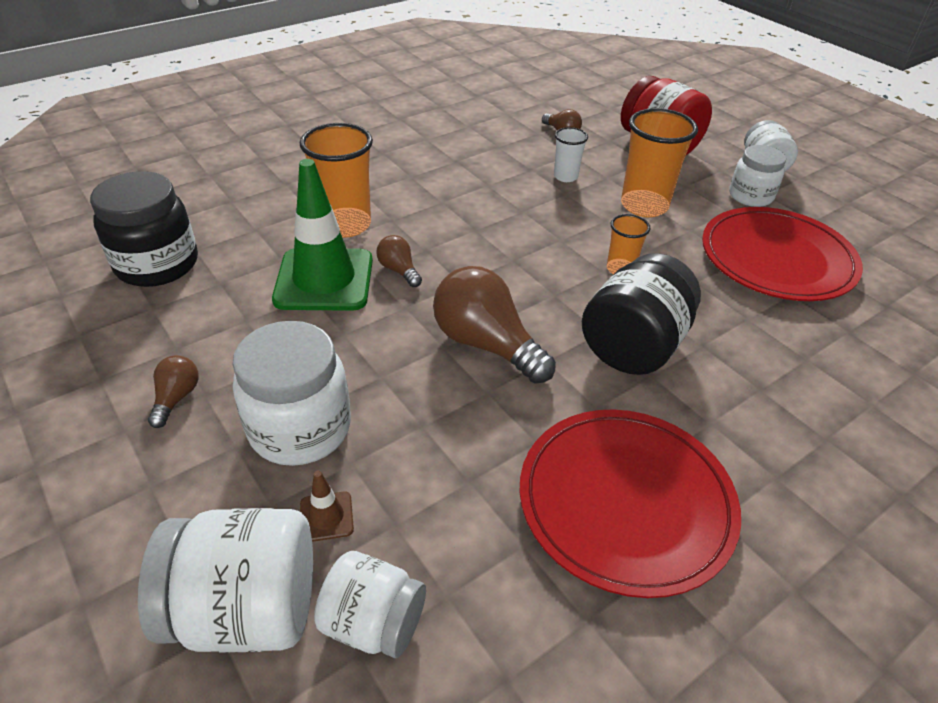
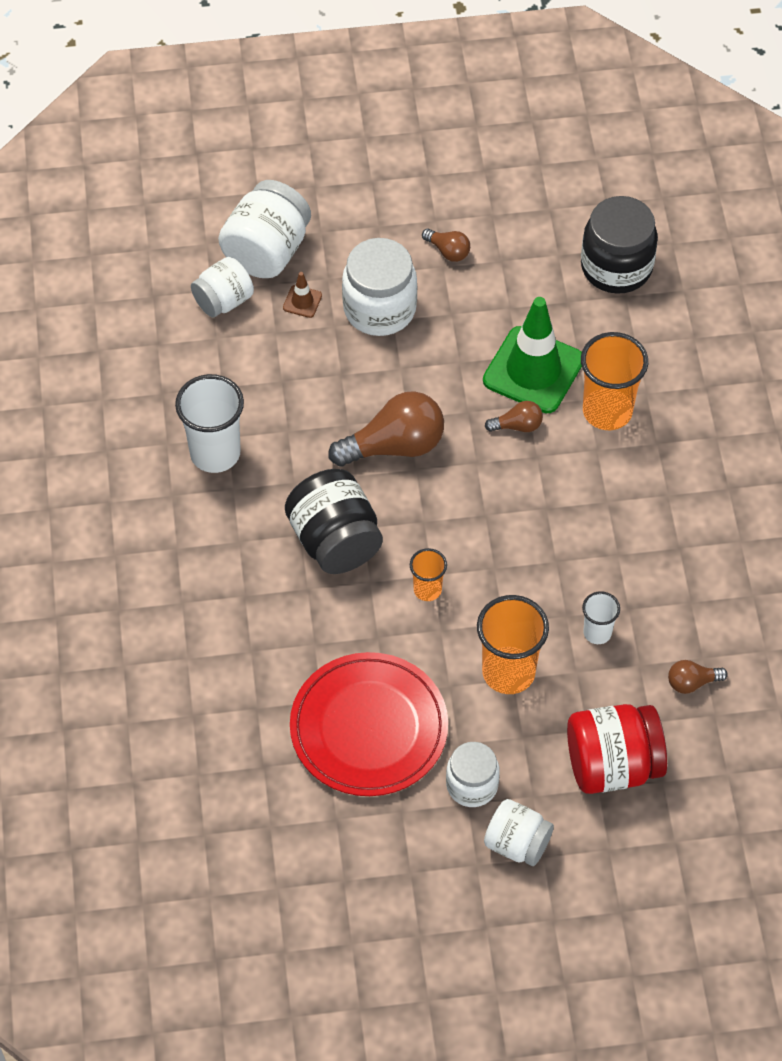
camera: 120 degrees right, 15 degrees up
red plate [519,409,741,598] -> white cup [175,374,244,473]

